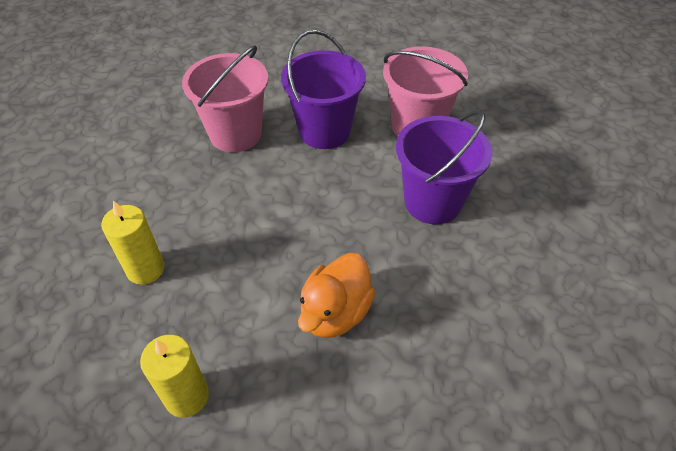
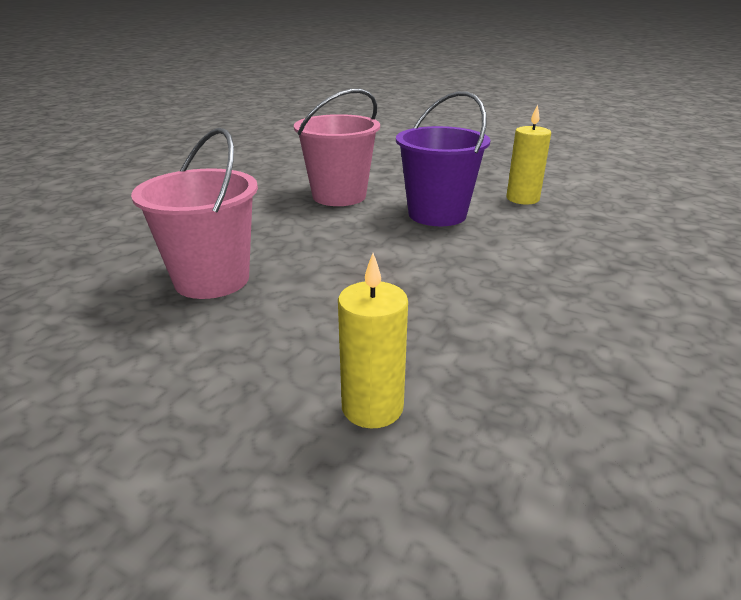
camera: 60 degrees left, 20 degrees down
yellow candle [140,335,209,418] -> yellow candle moved to [506,104,551,205]
purple bucket [281,30,366,149] -> none
orange duck [298,253,375,338] -> none

